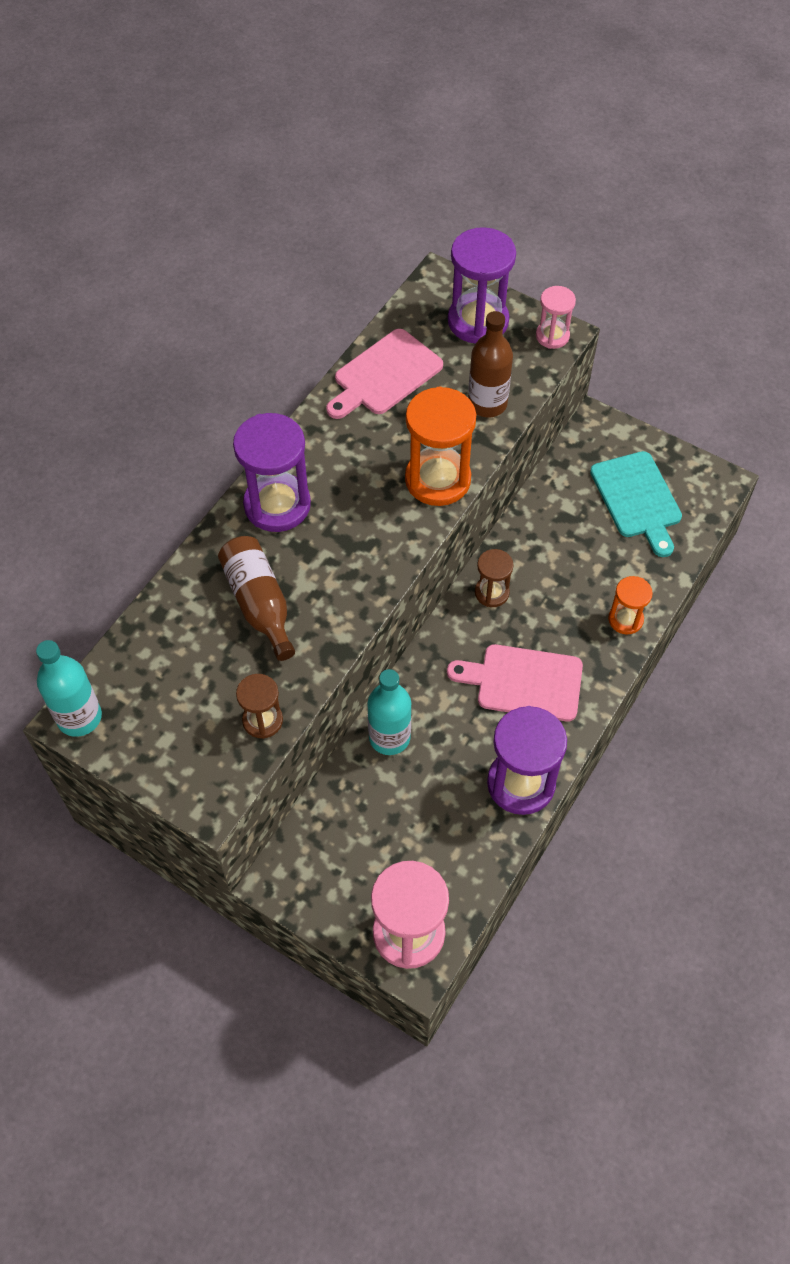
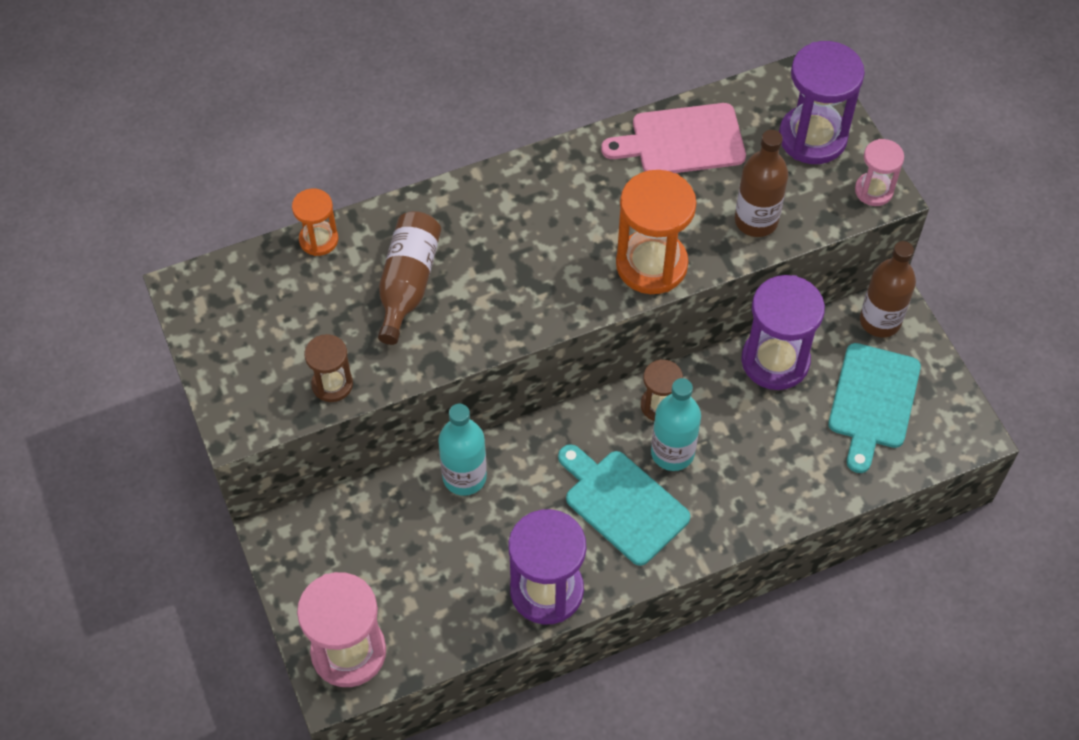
camera: 35 degrees right, 0 degrees up
turquoise bottle [36,640,102,737] -> turquoise bottle moved to [651,378,701,471]
purple hourglass [233,413,311,532] -> purple hourglass moved to [741,275,825,390]
pink cutting board [447,644,583,721] -> turquoise cutting board [558,444,690,566]
orange hourglass [608,576,653,635] -> orange hourglass moved to [292,189,338,256]
none -> brown bottle [860,241,916,337]

